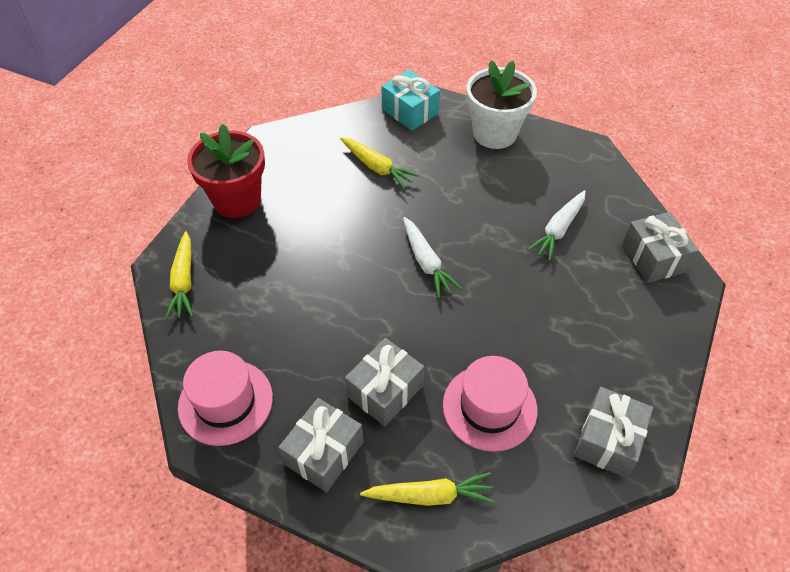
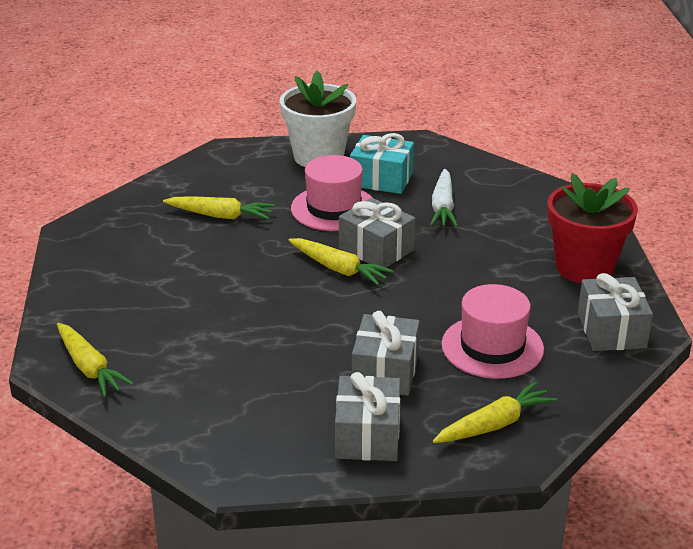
camera: 30 degrees left, 20 degrees down
pink hat [178,351,273,446] -> pink hat moved to [291,155,373,231]
red flower pot [187,124,265,218] -> red flower pot moved to [547,173,638,283]
turquoise gift [381,70,440,131] -> turquoise gift moved to [350,133,414,194]
white carrot [403,217,462,298] -> yellow carrot [288,238,394,285]
grey gift [622,212,699,283] -> grey gift moved to [339,198,416,268]

